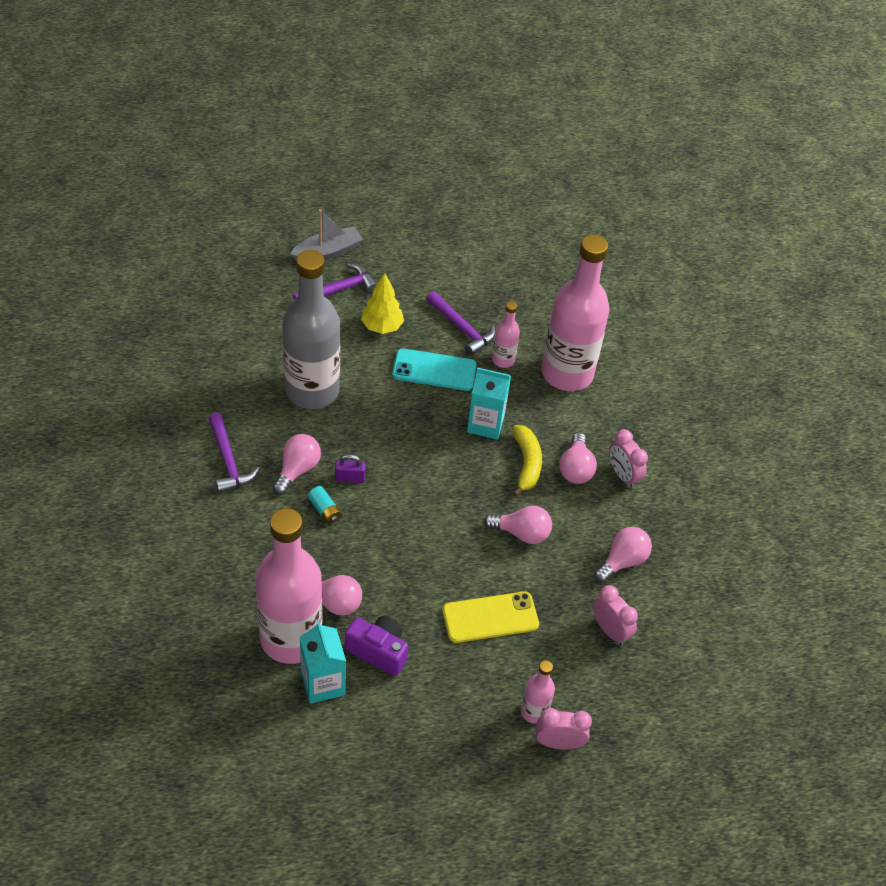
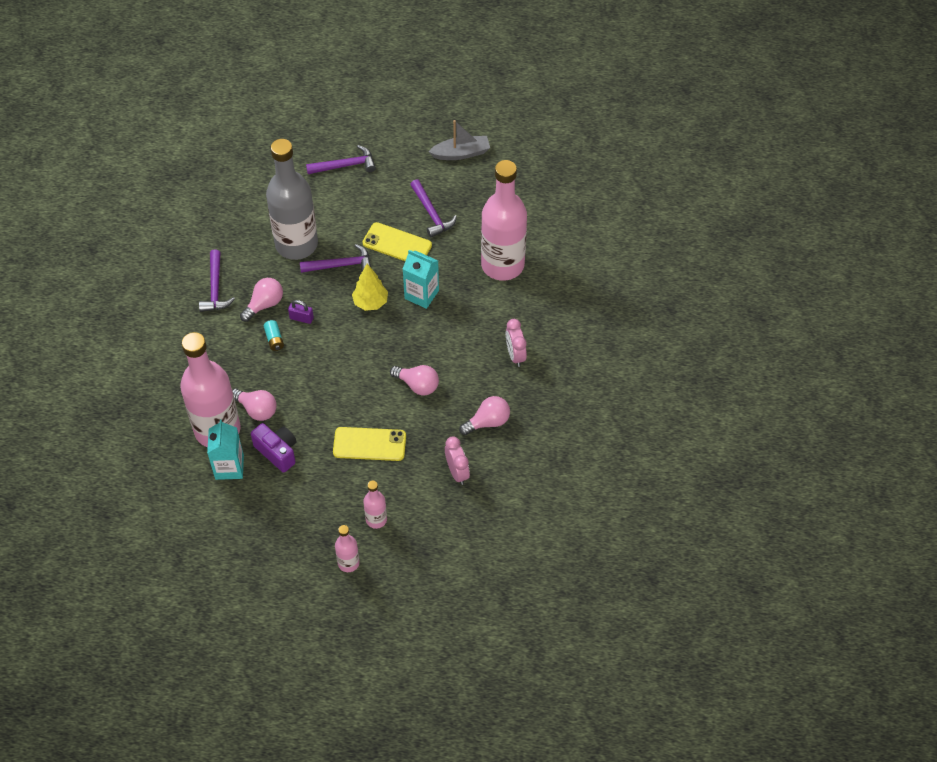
camera: 20 degrees right, 5 degrees up
grey boat [290,209,363,260] -> grey boat moved to [428,120,490,160]
yellow tree [361,273,404,334] -> yellow tree moved to [352,264,388,311]
turquoise phone [392,348,477,391] -> yellow phone [363,222,432,261]
pink bottle [492,301,520,368] -> pink bottle moved to [335,525,360,572]
yellow banana [512,425,542,497] -> none
pink clock [536,708,592,750] -> none
pink light bulb [559,433,597,484] -> none
none -> purple hammer [300,244,371,273]

